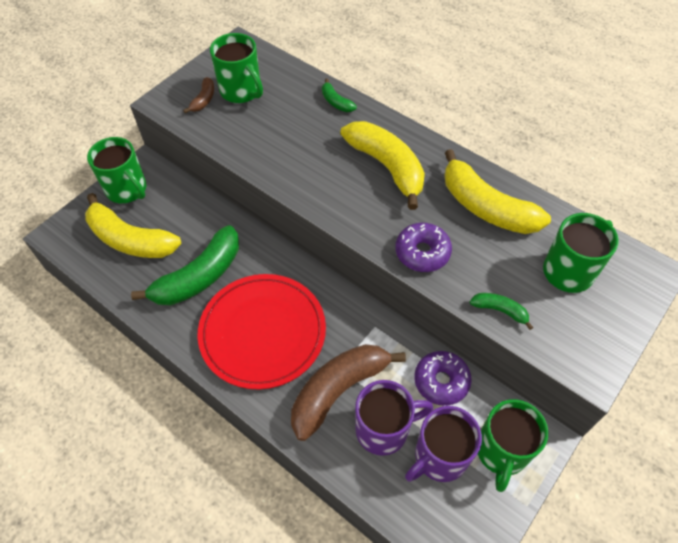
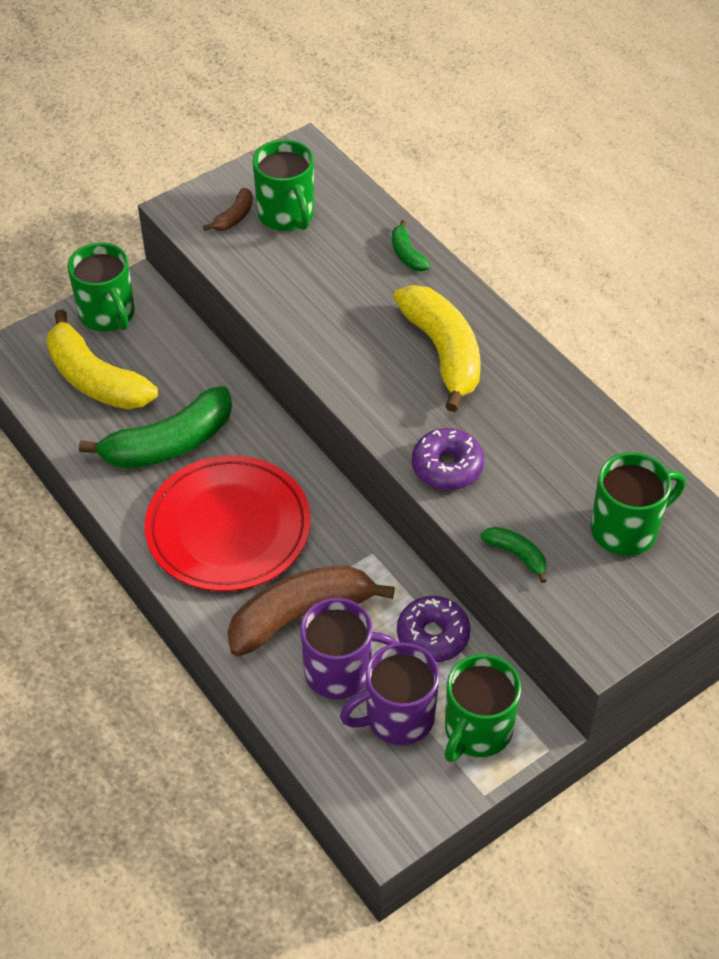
camera: 15 degrees right, 5 degrees down
yellow banana [445,149,551,234] -> none

